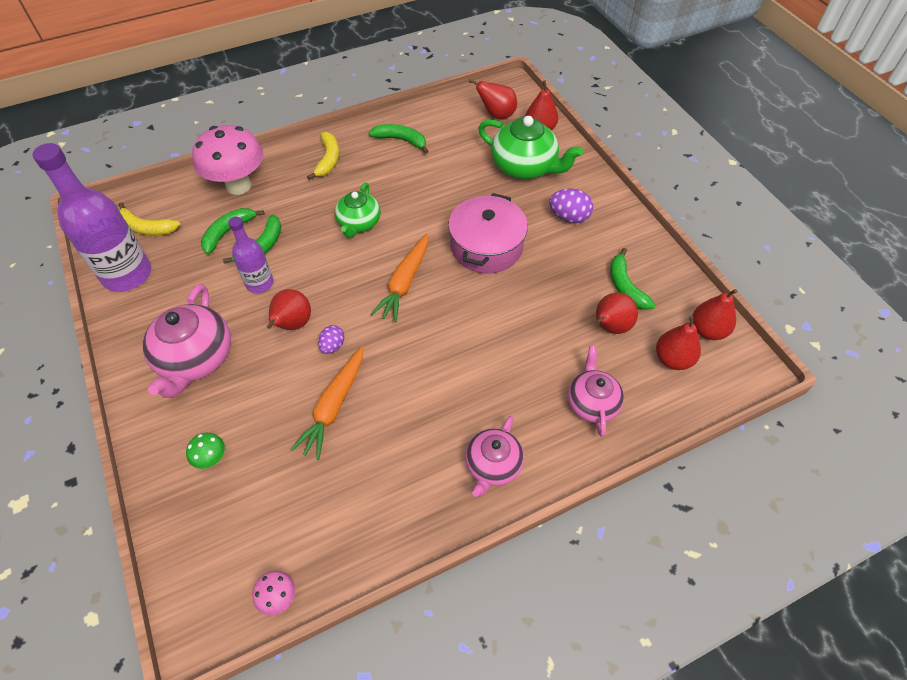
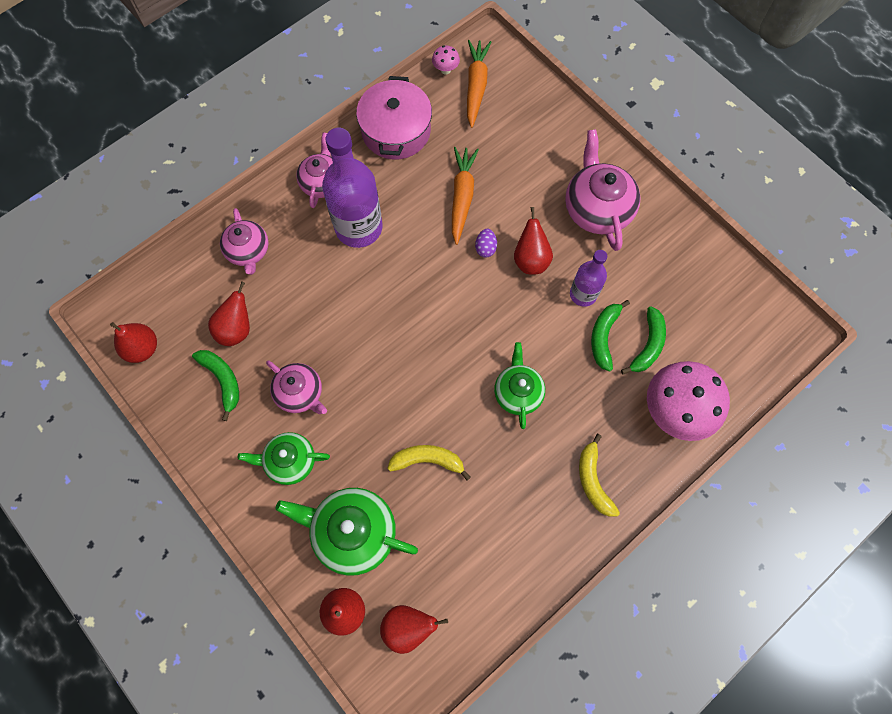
camera: 165 degrees right, 15 degrees up
purple bottle [33,143,151,292] -> purple bottle moved to [322,128,383,248]
yellow banana [119,202,180,236] -> yellow banana moved to [387,445,471,480]
green mushroom [186,433,225,469] -> none
green banana [369,124,428,154] -> none
orange carrot [371,233,428,322] -> orange carrot moved to [467,40,492,128]
pink pot [448,193,528,274] -> pink pot moved to [356,76,432,159]
purple egg [549,189,593,223] -> green teapot [238,432,330,485]
red pear [656,316,701,370] -> none
none -> pink teapot [266,360,327,414]

